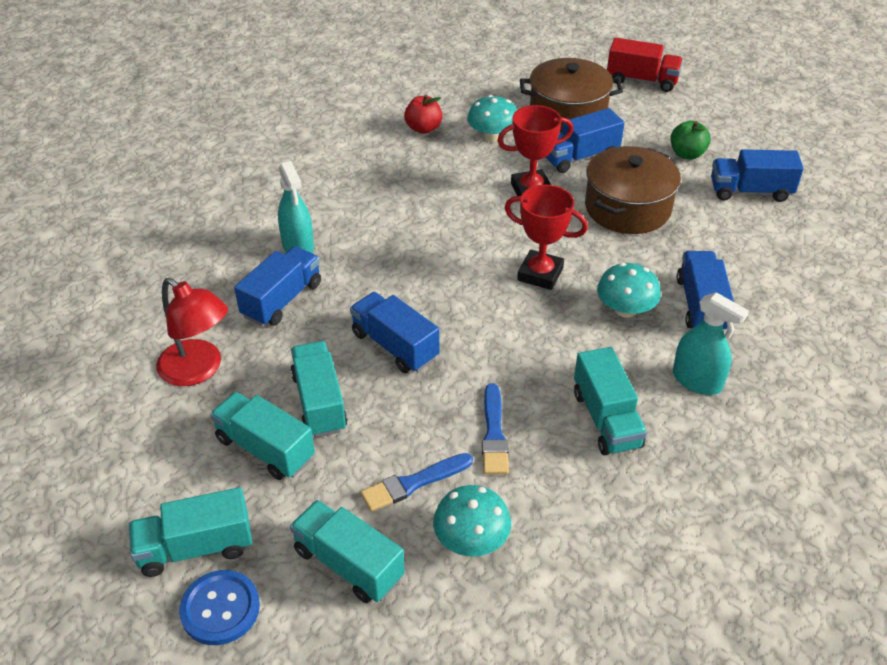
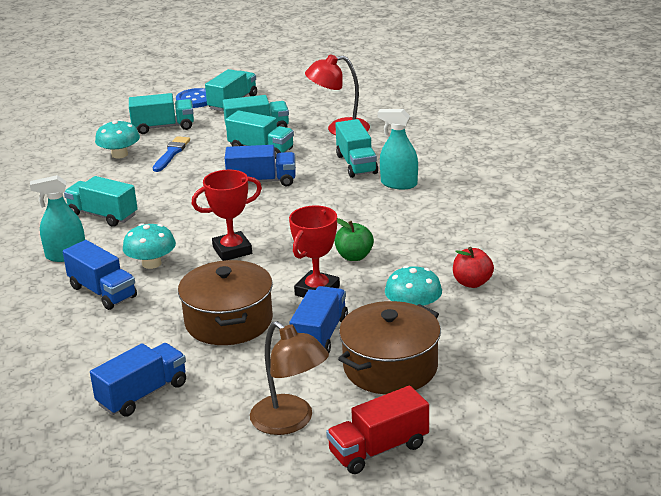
camera: 135 degrees right, 15 degrees down
blue truck [234,246,321,326] -> turquoise truck [335,119,378,178]
blue brush [482,384,509,474] -> none
green apple [670,121,711,160] -> green apple moved to [334,218,374,261]
none -> brown lamp [250,321,329,435]

